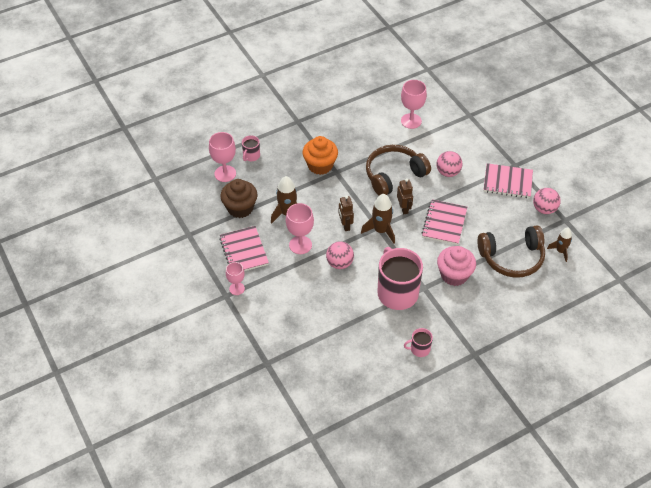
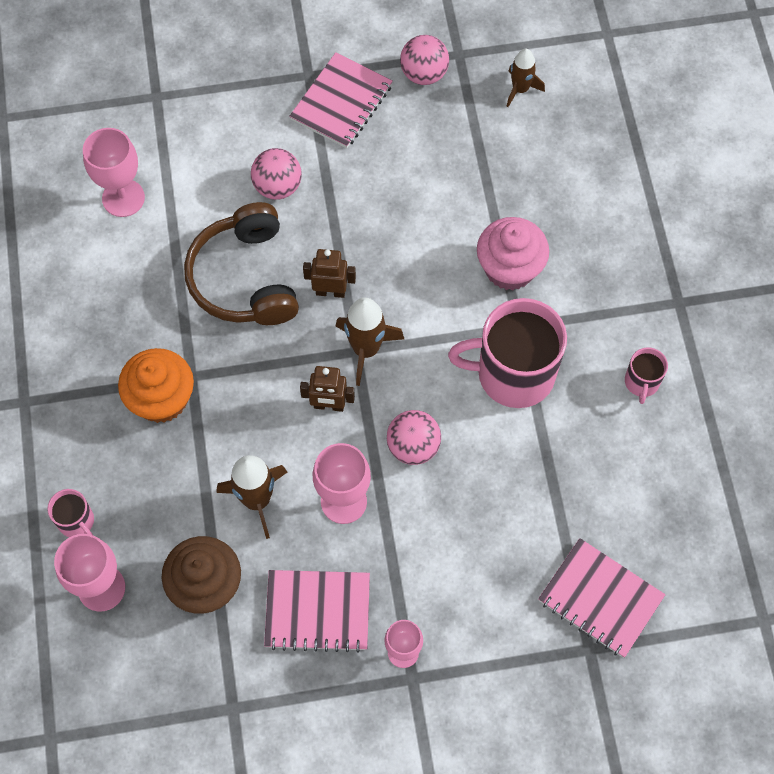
camera: 70 degrees left, 15 degrees up
pink notebook [422,199,467,245] -> pink notebook moved to [538,538,665,658]
brown headphones [477,226,545,278] -> none

